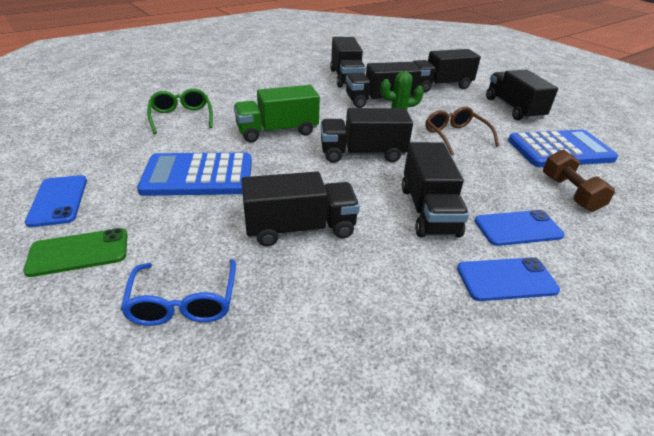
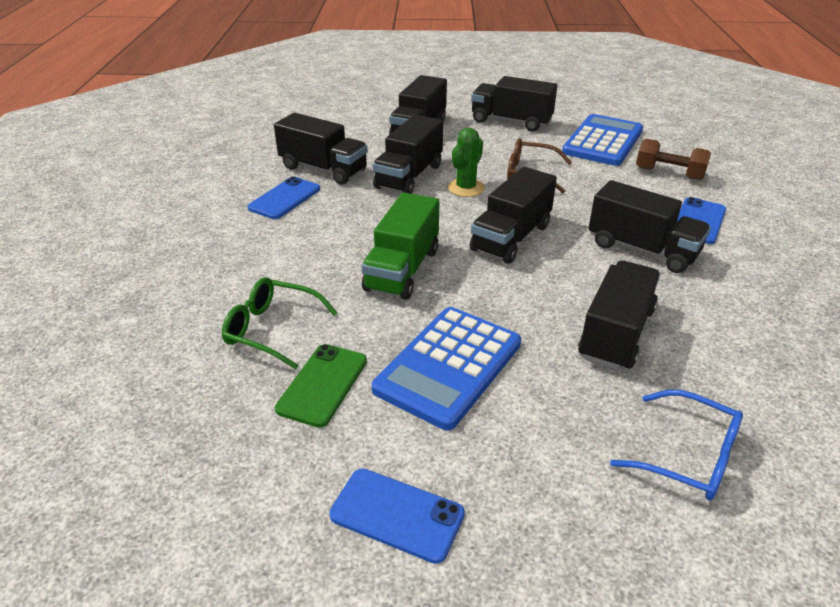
camera: 50 degrees left, 0 degrees up
green phone [23,228,127,277] -> green phone moved to [275,344,367,427]
blue phone [457,257,560,301] -> blue phone moved to [247,177,320,219]

